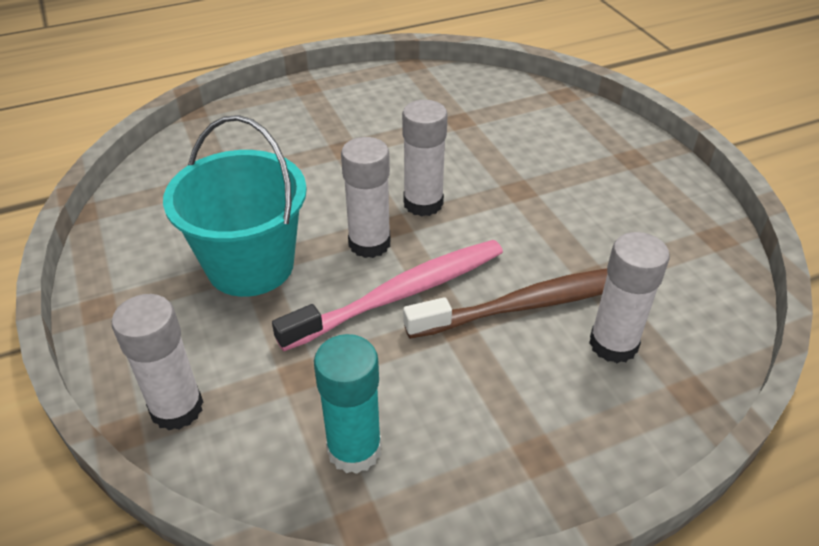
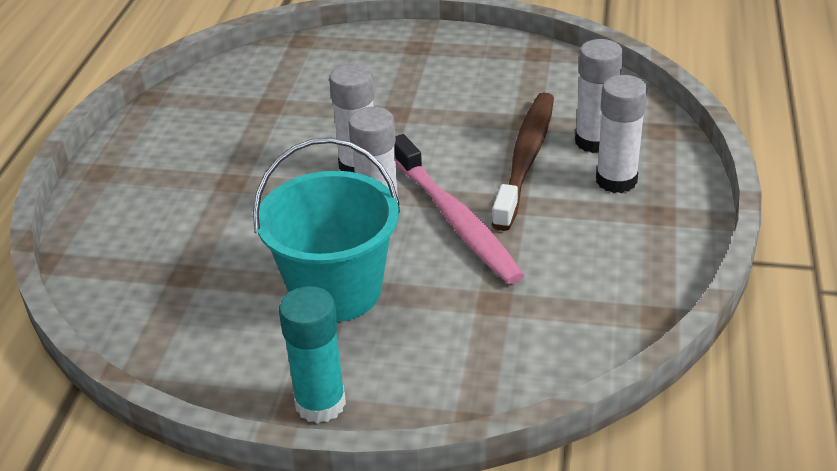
camera: 55 degrees left, 5 degrees down
white glue stick [112,294,203,430] -> white glue stick moved to [596,75,648,193]
pink toothbrush [272,240,503,352] -> pink toothbrush turned 150 degrees clockwise [394,134,524,284]
turquoise glue stick [314,334,382,474] -> turquoise glue stick moved to [279,286,346,423]

